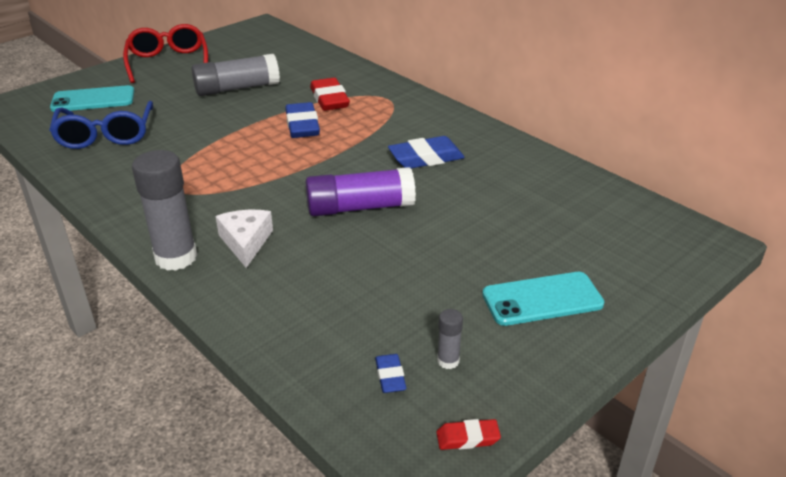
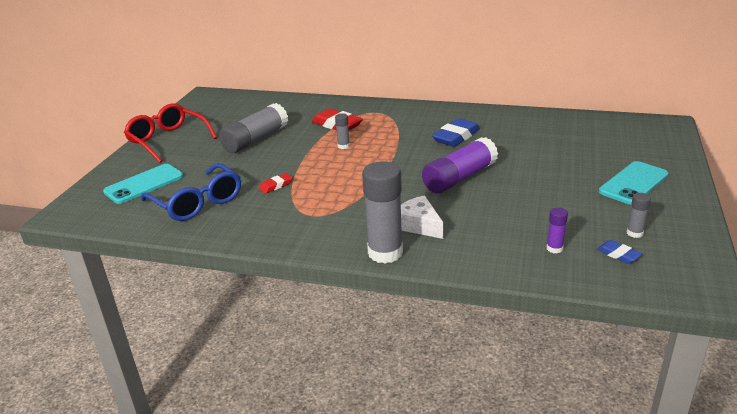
camera: 30 degrees left, 5 degrees down
blue eraser [286,102,320,138] -> grey glue stick [335,113,350,149]
red eraser [436,419,501,450] -> red eraser moved to [259,173,293,194]
none -> purple glue stick [546,207,568,253]

